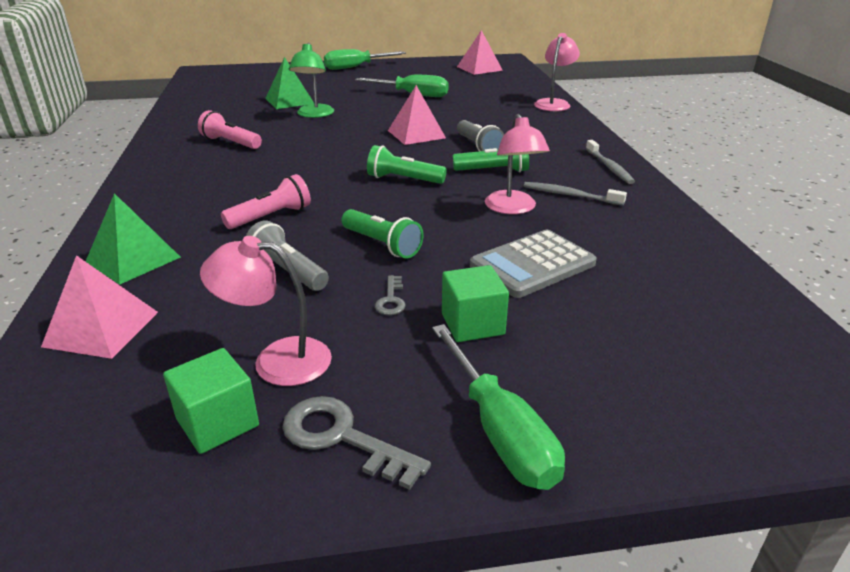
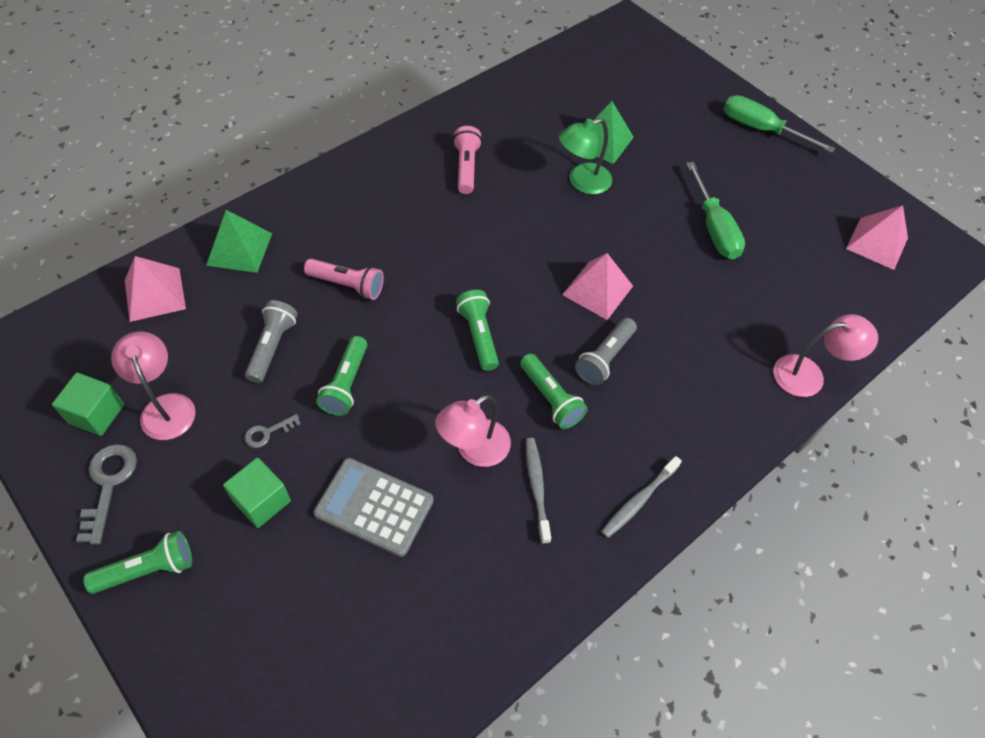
camera: 55 degrees right, 25 degrees up
green screwdriver [432,324,565,490] -> green flashlight [83,531,192,594]

